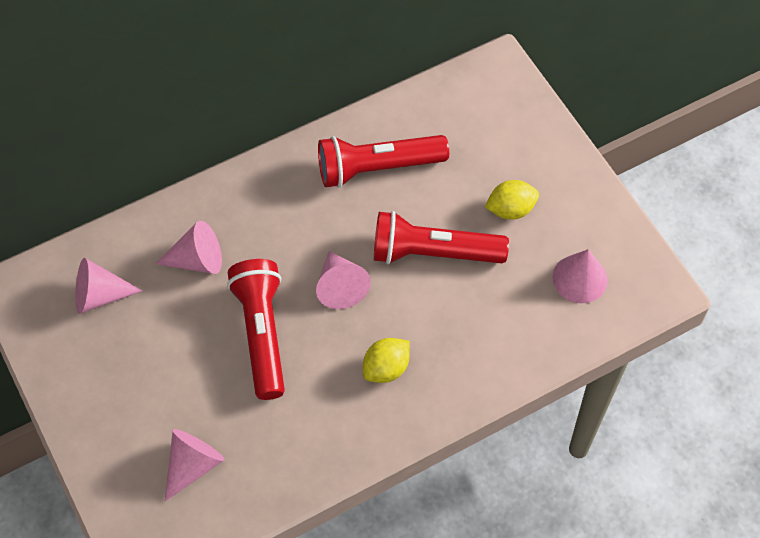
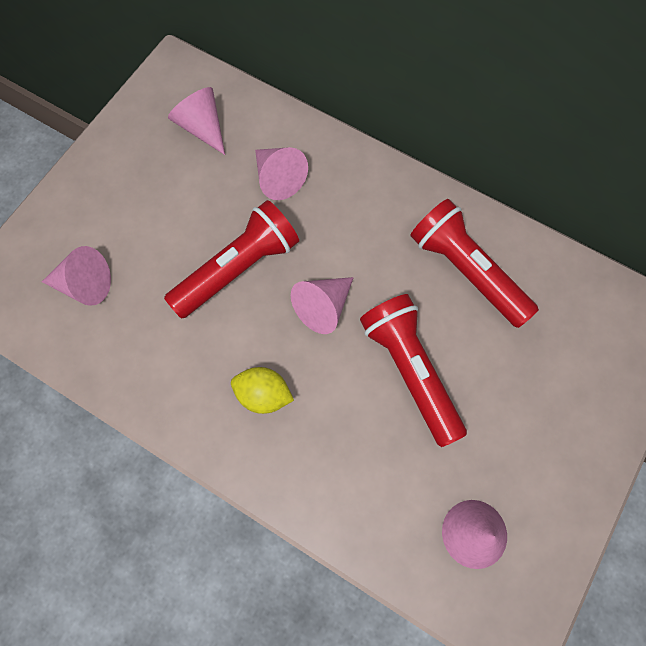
camera: 60 degrees right, 10 degrees up
yellow lemon [484,180,539,220] -> none

